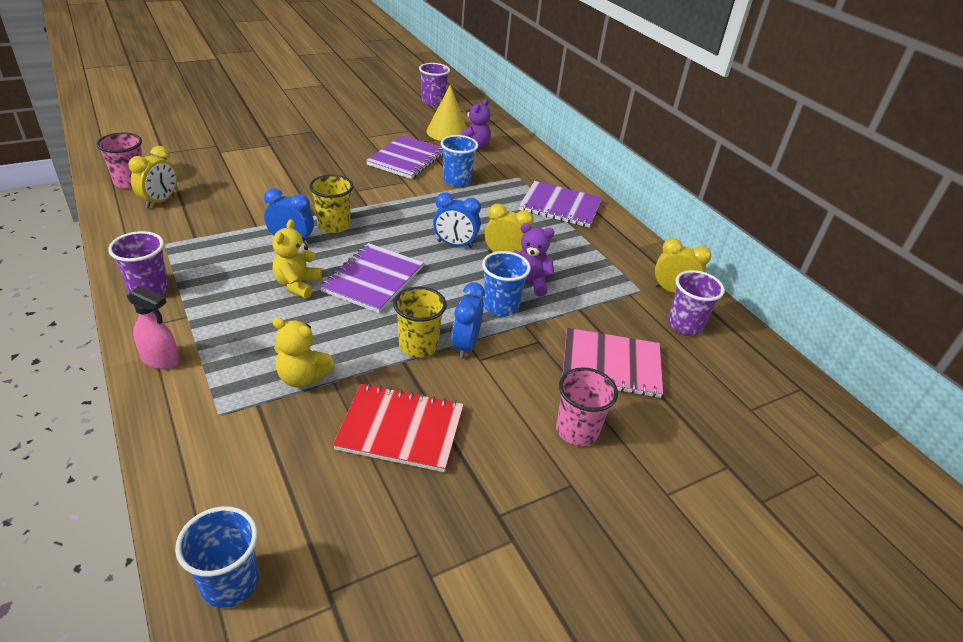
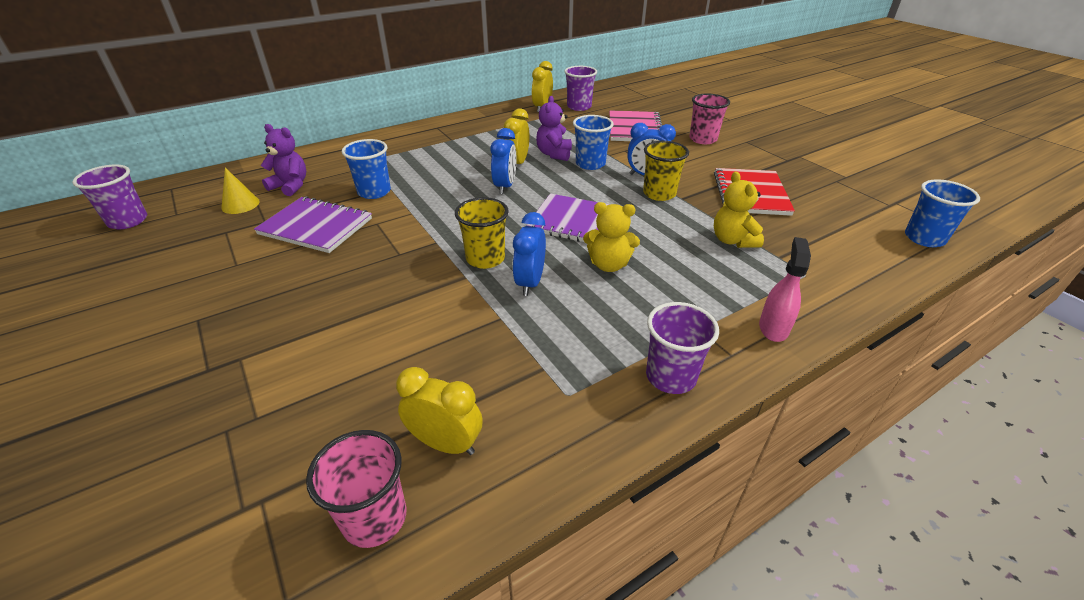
camera: 90 degrees left, 0 degrees up
yellow teddy bear [273,317,335,387] -> yellow teddy bear turned 150 degrees clockwise [714,172,764,248]
yellow cone [426,85,467,141] -> yellow cone [221,168,260,214], size x0.62
purple notebook [519,181,602,228] -> none

